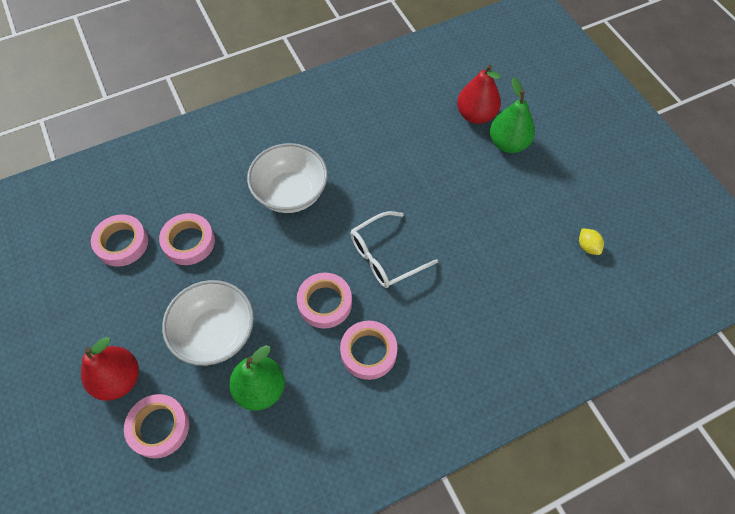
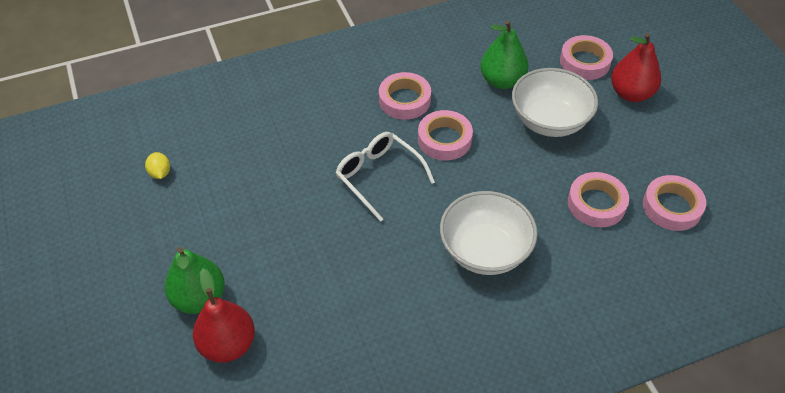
camera: 175 degrees left, 10 degrees down
white glasses [350,211,438,288] -> white glasses turned 105 degrees counterclockwise [336,132,435,222]

